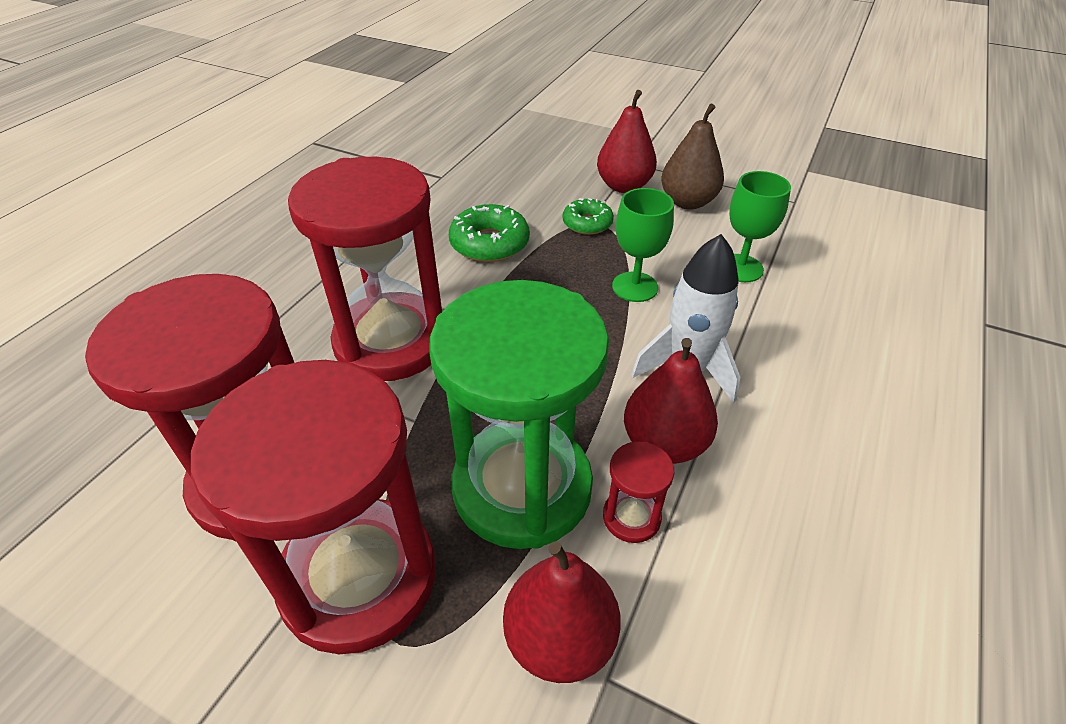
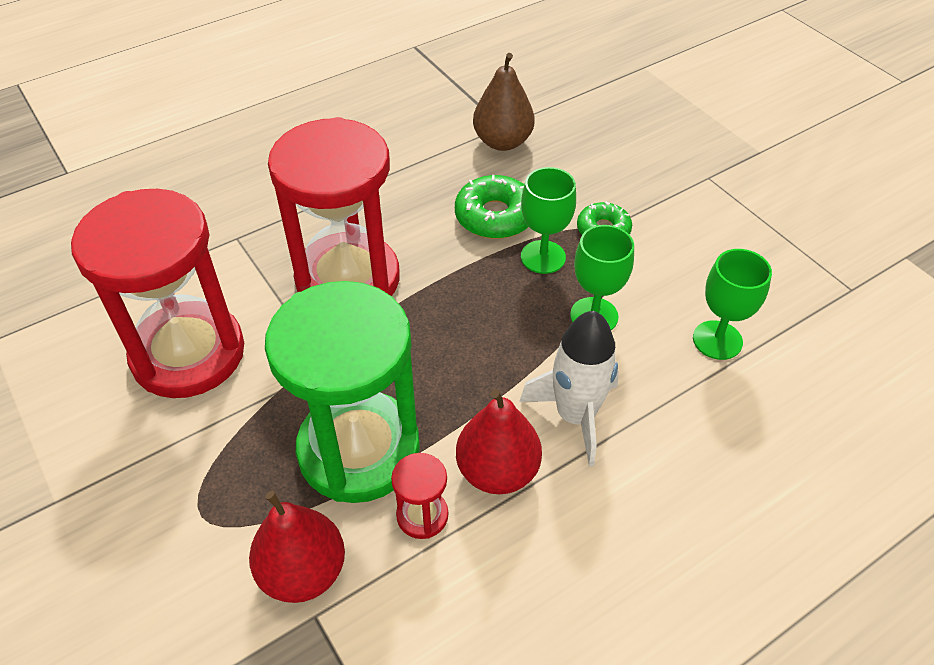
camera: 30 degrees right, 5 degrees up
red hourglass [191,360,436,654] -> none
red pear [597,90,657,193] -> none
brown pear [661,104,724,209] -> brown pear moved to [473,53,535,151]
none -> green goblet [521,167,576,274]

